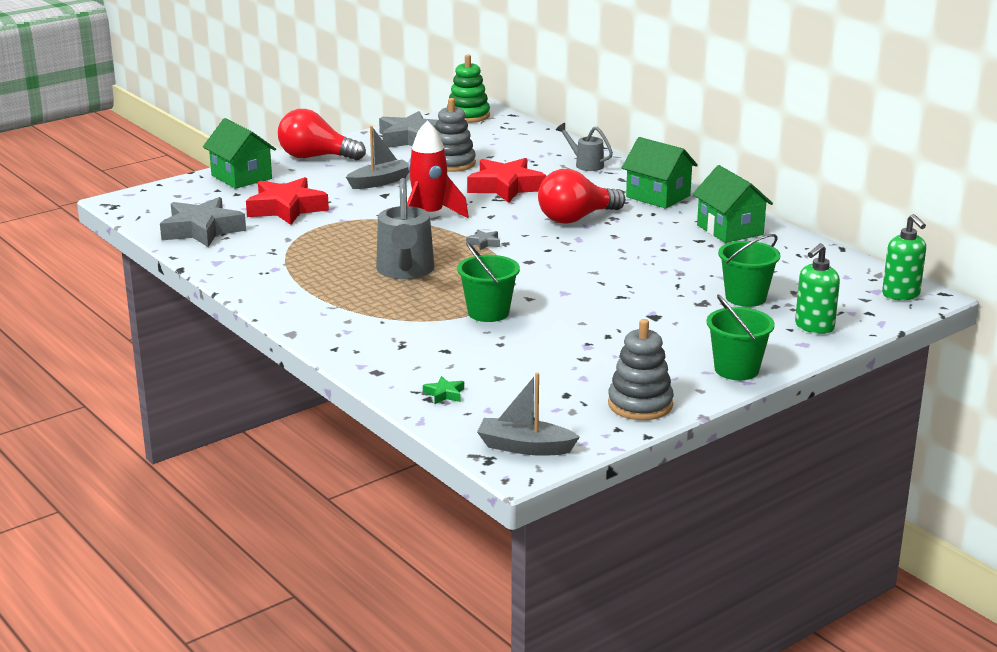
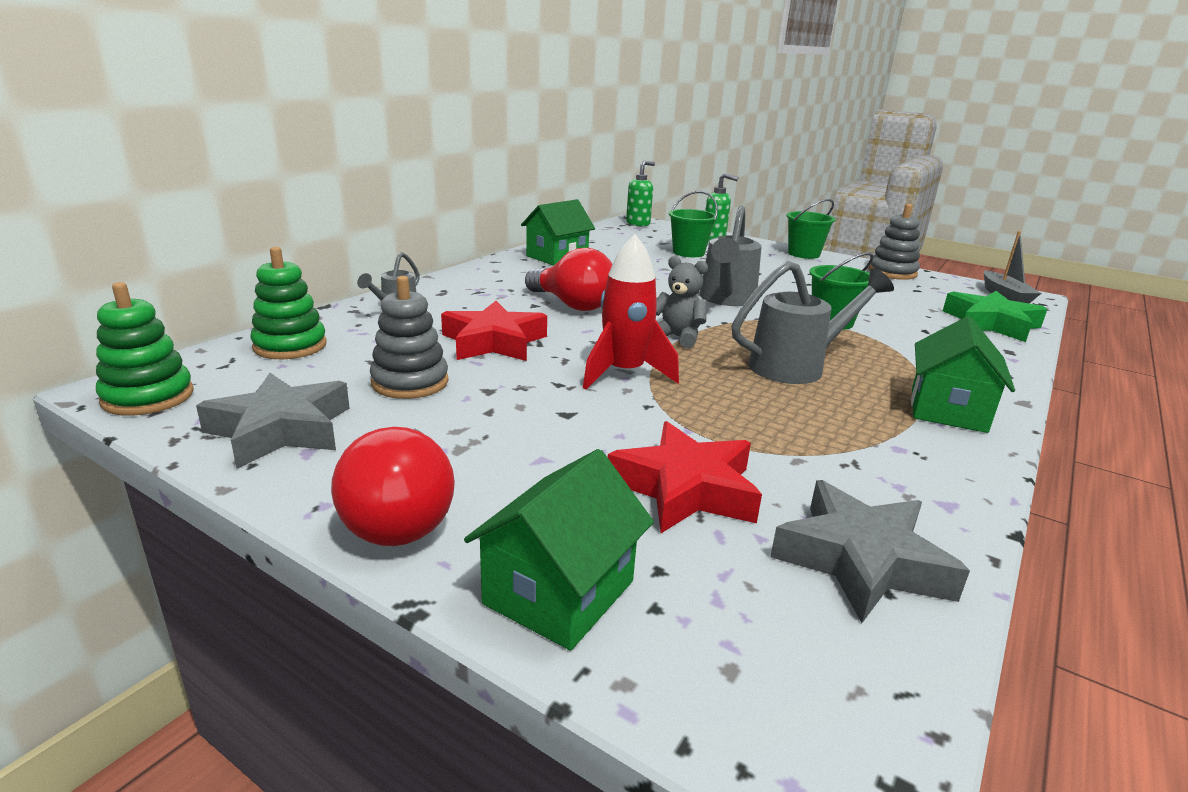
camera: 110 degrees left, 0 degrees up
grey boat [346,126,409,189] -> none
green star [423,376,464,404] -> green star [943,291,1047,342], size x2.47
grey star [466,230,500,250] -> grey teddy bear [656,256,708,348]
green house [622,137,698,209] -> green house moved to [911,316,1015,433]
none -> green stacking toy [250,247,327,359]
none -> grey watering can [699,205,762,306]

